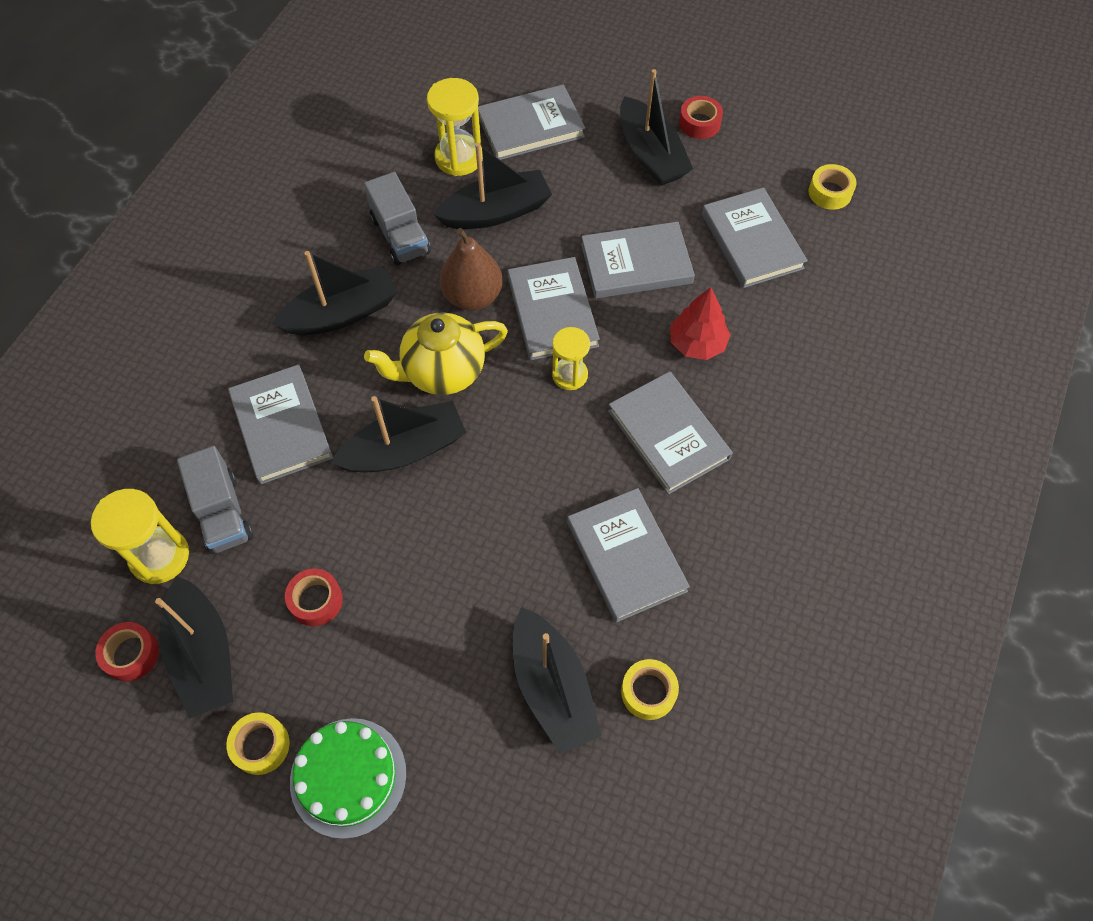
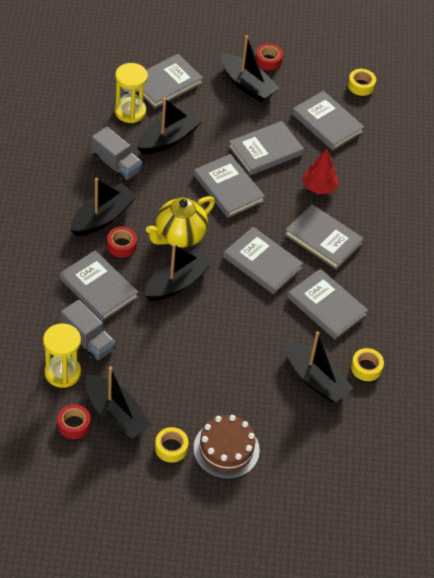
camera: 25 degrees left, 10 degrees down
red tape [285,568,343,626] -> red tape moved to [107,227,137,258]
green cake [290,718,407,839] -> brown cake [193,415,260,479]
brown pear [440,228,503,311] -> none
yellow hourglass [552,327,590,390] -> none
none -> grey book [223,227,303,294]

